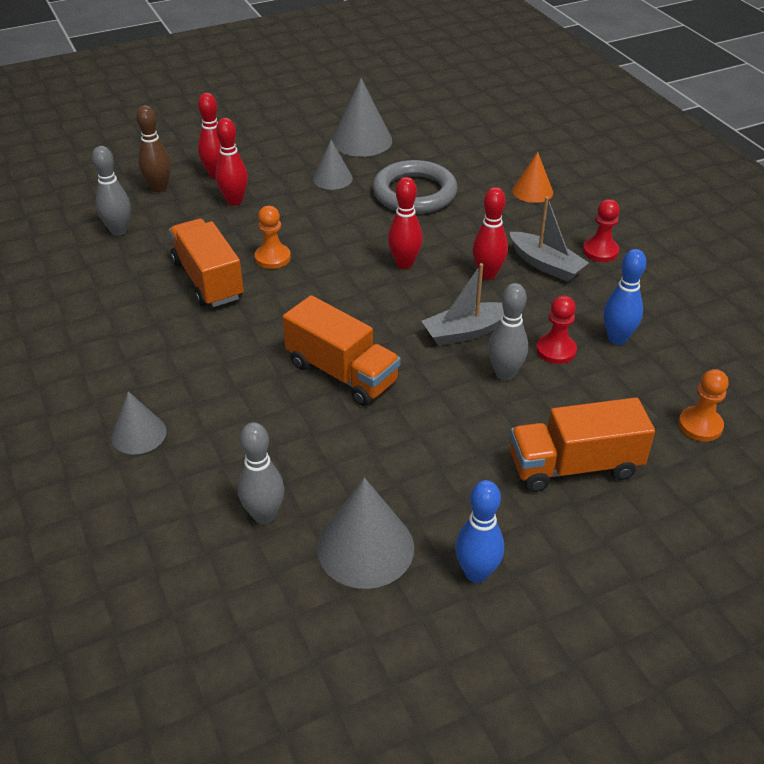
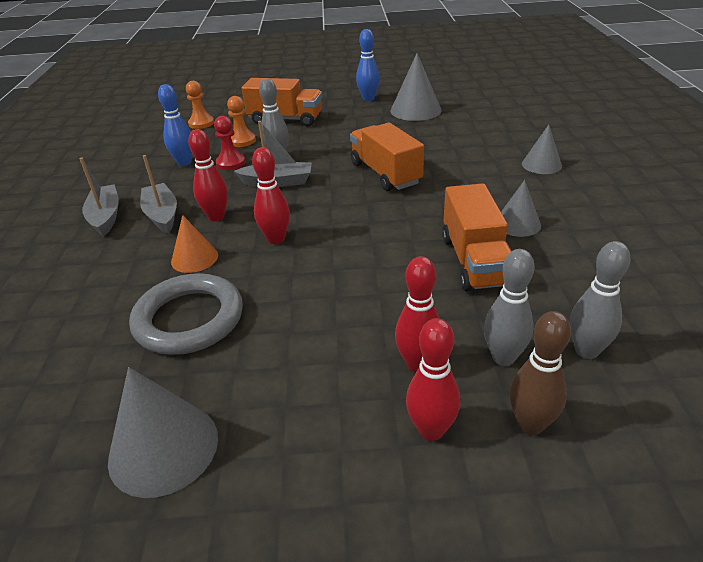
camera: 155 degrees left, 5 degrees down
grey bowling pin [238,422,284,524] -> grey bowling pin moved to [484,249,535,366]
orange pawn [255,206,291,269] -> orange pawn moved to [227,96,256,147]
grey cone [313,140,353,190] -> grey cone moved to [501,180,541,237]
orange cone [512,152,553,203] -> orange cone moved to [171,215,218,273]
red pawn [583,199,620,262] -> grey boat [79,158,119,236]

